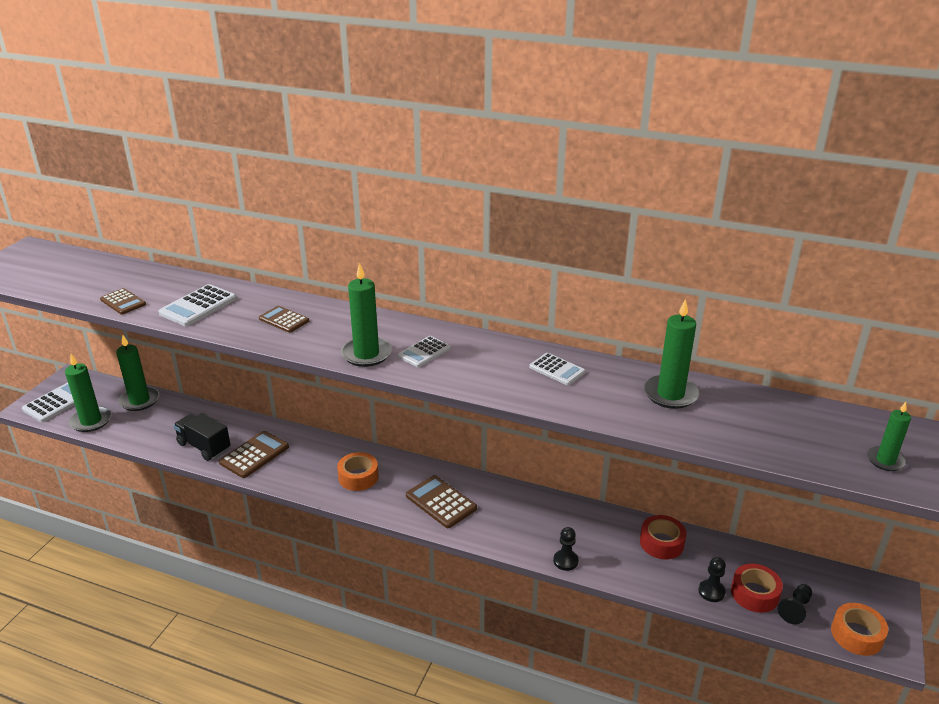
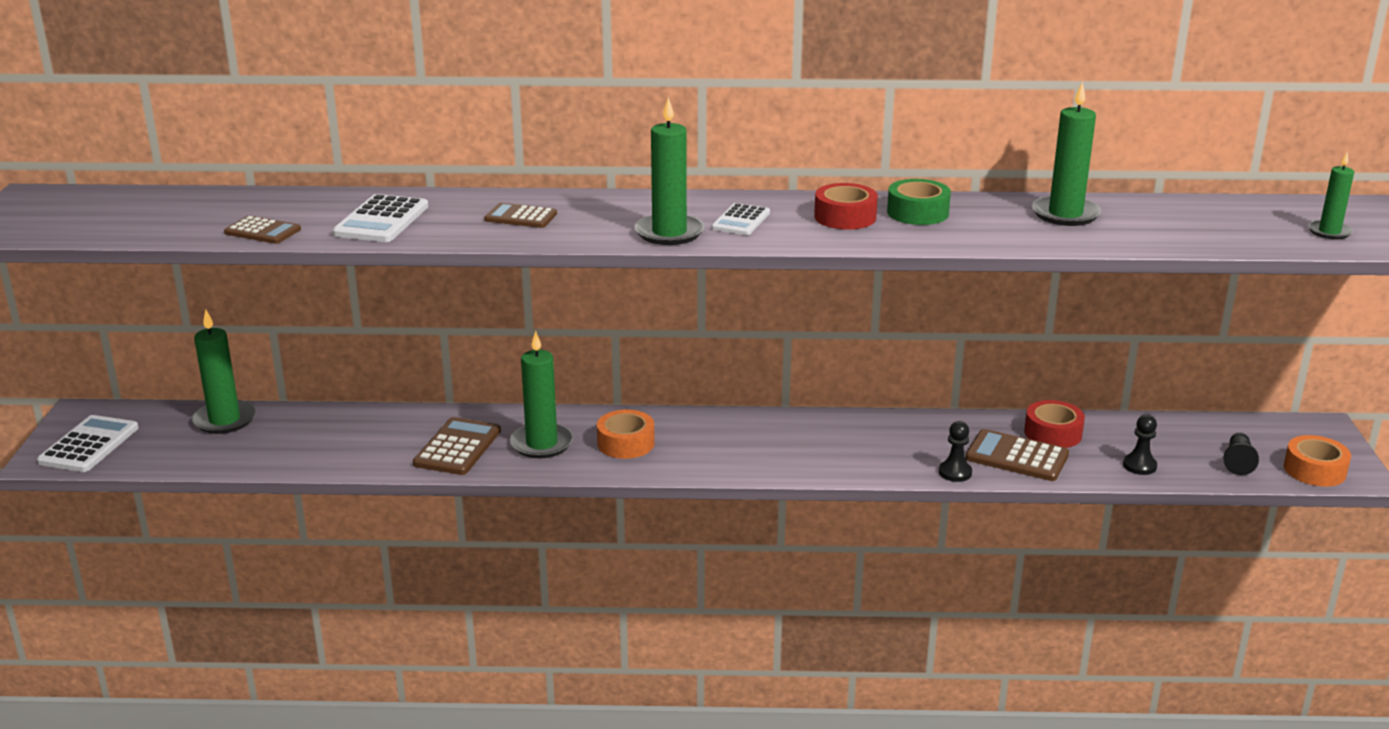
camera: 20 degrees left, 5 degrees down
green candle [65,354,112,432] -> green candle moved to [510,331,573,458]
black truck [173,413,231,461] -> none
brown calculator [406,475,477,528] -> brown calculator moved to [965,429,1069,481]
white calculator [529,353,585,385] -> green tape [887,179,951,225]
red tape [731,564,783,613] -> red tape moved to [814,183,878,230]

